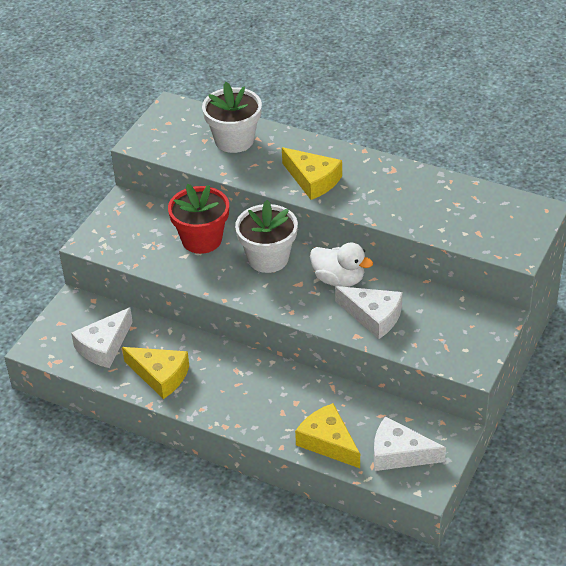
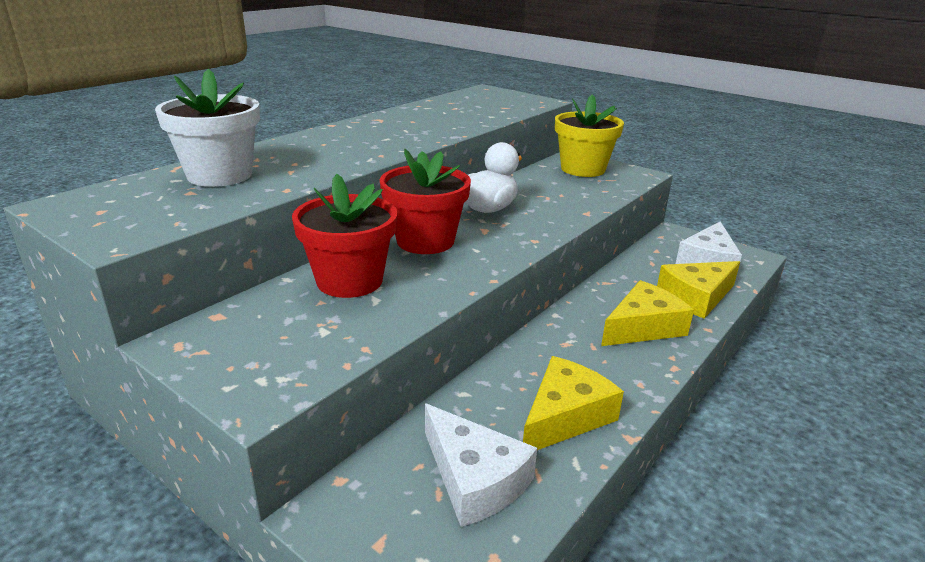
camera: 80 degrees left, 15 degrees down
white flower pot [235,200,298,273] -> red flower pot [380,149,471,254]
yellow cheese [282,147,342,200] -> yellow cheese moved to [601,280,694,346]
white cheese [335,286,403,339] -> none
none -> yellow flower pot [555,94,624,177]

